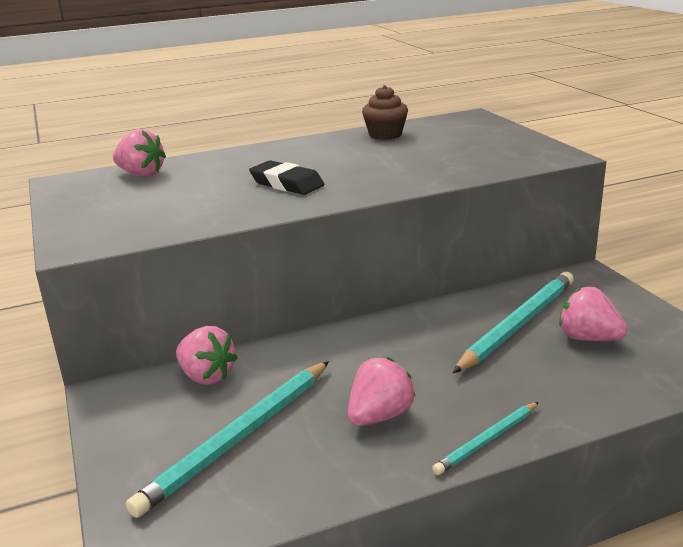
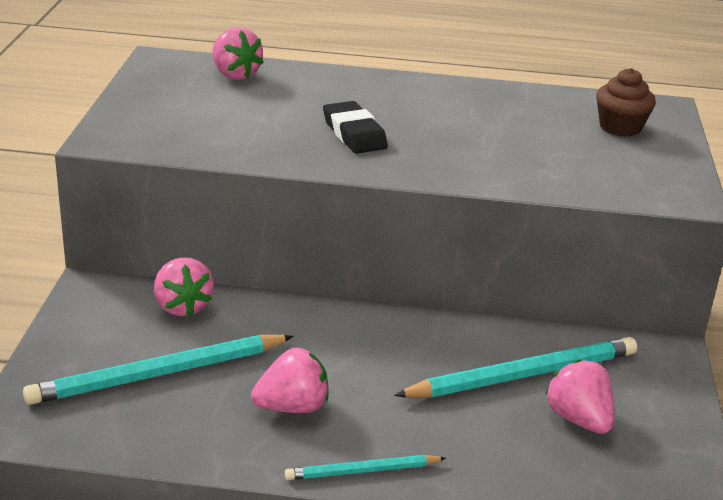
camera: 25 degrees right, 5 degrees up
brown cupcake [362,85,408,140] -> brown cupcake moved to [596,68,656,137]

